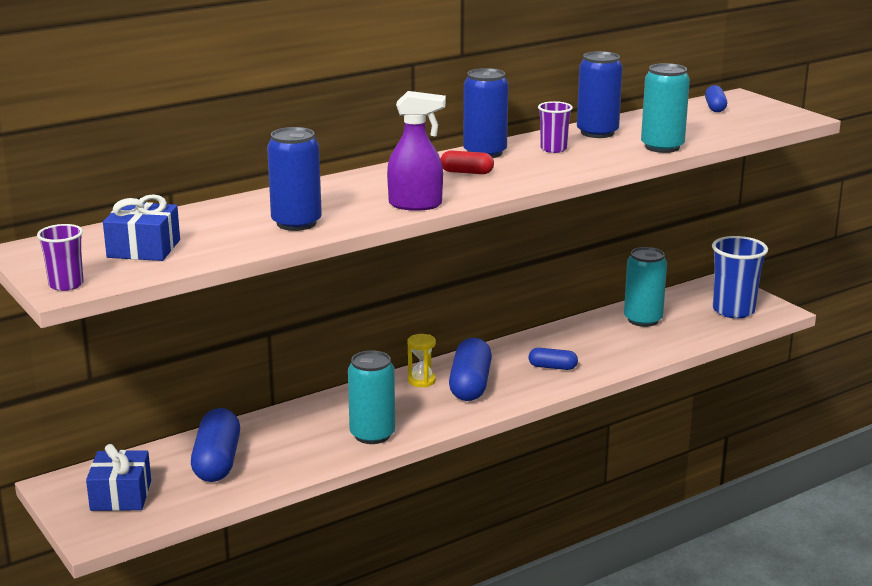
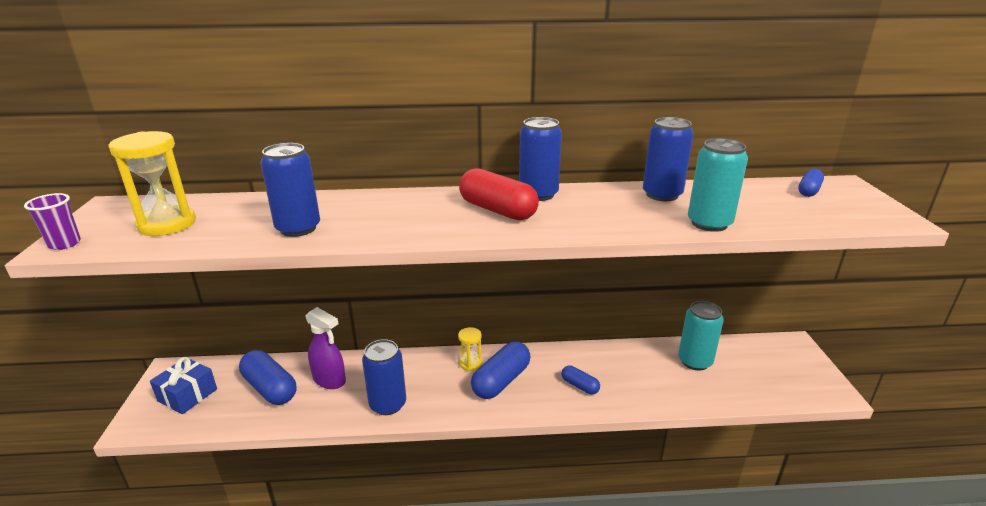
camera: 30 degrees right, 5 degrees up
blue gift [103,194,180,261] -> yellow hourglass [108,131,196,236]
blue capsule [191,408,240,482] -> blue capsule turned 75 degrees counterclockwise [239,350,297,405]
turquoise can [348,350,395,444] -> blue can [362,339,406,415]
purple spray bottle [387,91,446,211] -> purple spray bottle moved to [306,307,346,389]
red capsule [440,150,494,174] -> red capsule [459,168,539,221], size x1.85
purple cup [538,101,573,153] -> none
blue cup [712,236,768,319] -> none

